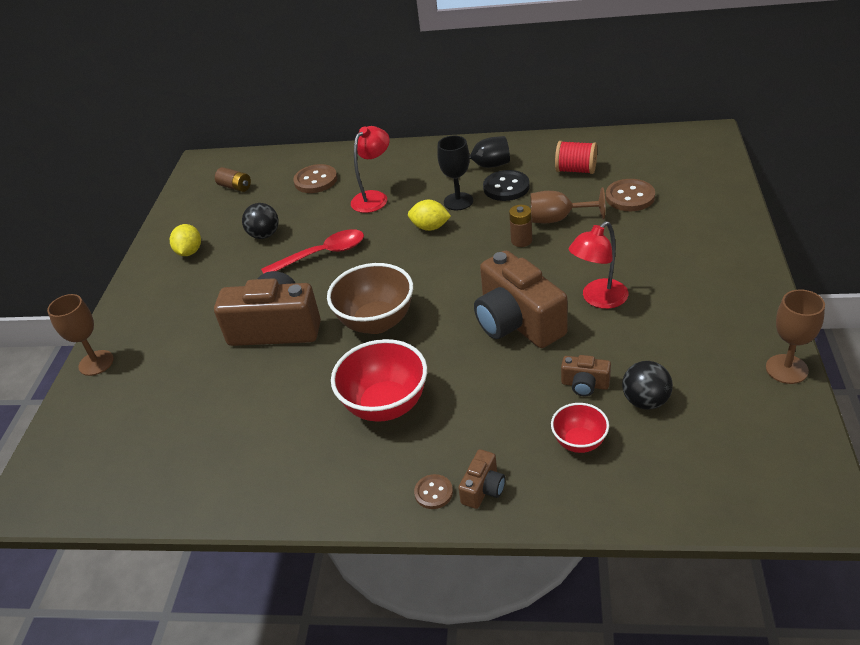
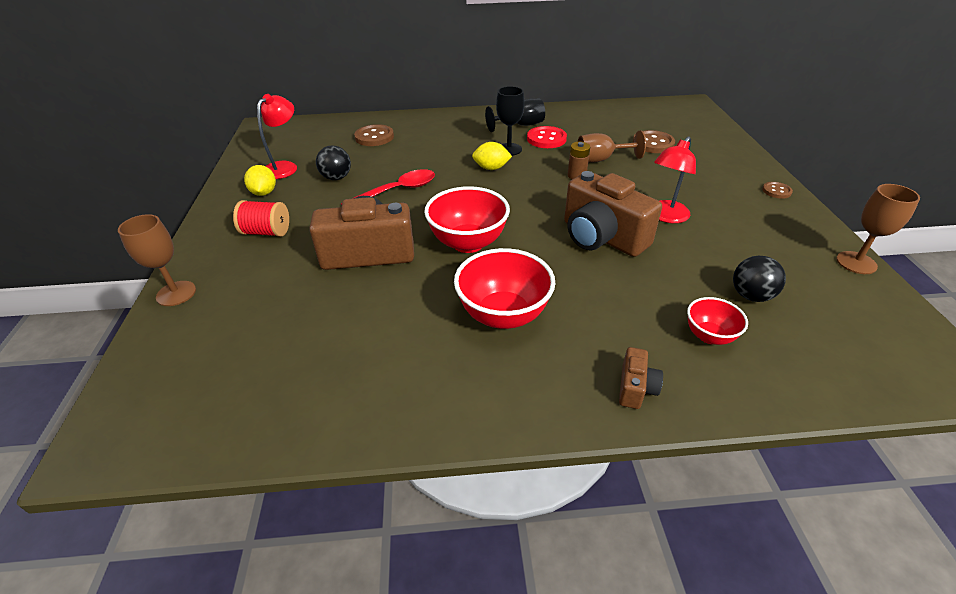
camera: 15 degrees left, 0 degrees up
brown battery [215,167,251,192] -> none
brown bowl [327,263,413,334] -> red bowl [424,186,510,253]
red lamp [351,126,390,213] -> red lamp moved to [257,94,297,179]
brown button [414,474,453,509] -> brown button moved to [762,182,793,199]
black button [483,170,530,201] -> red button [527,126,567,148]
red spool [555,141,597,174] -> red spool moved to [233,200,289,237]
brown camera [561,355,611,396] -> none

